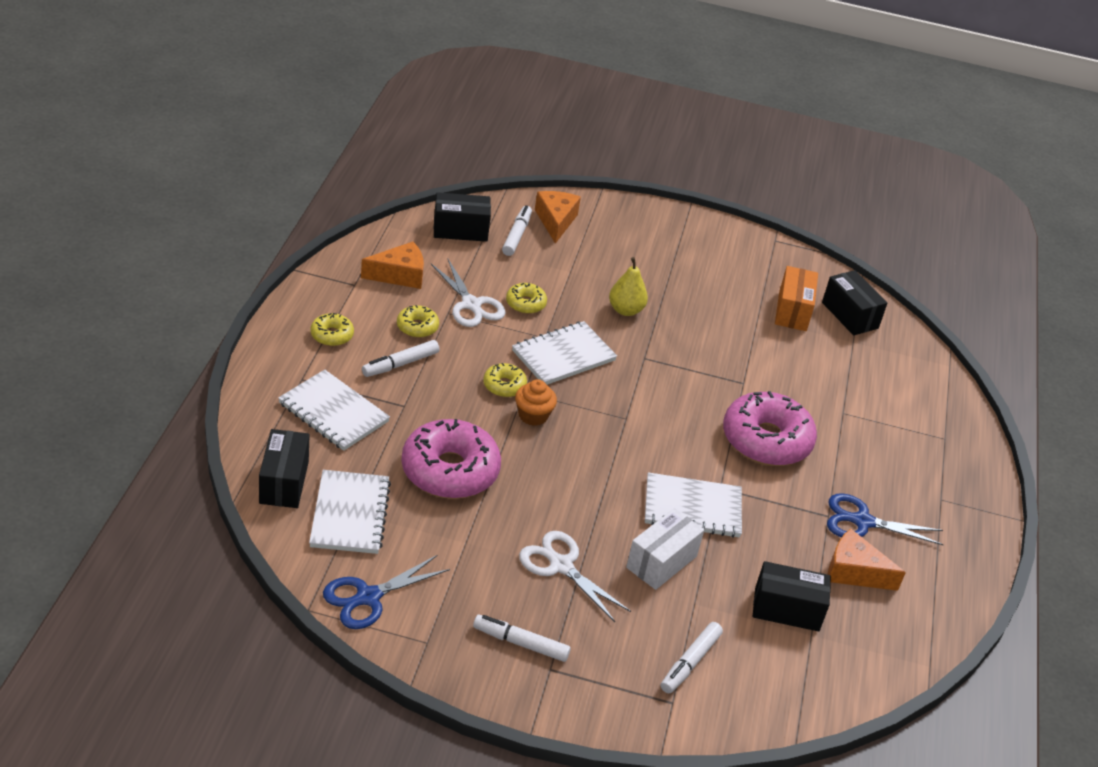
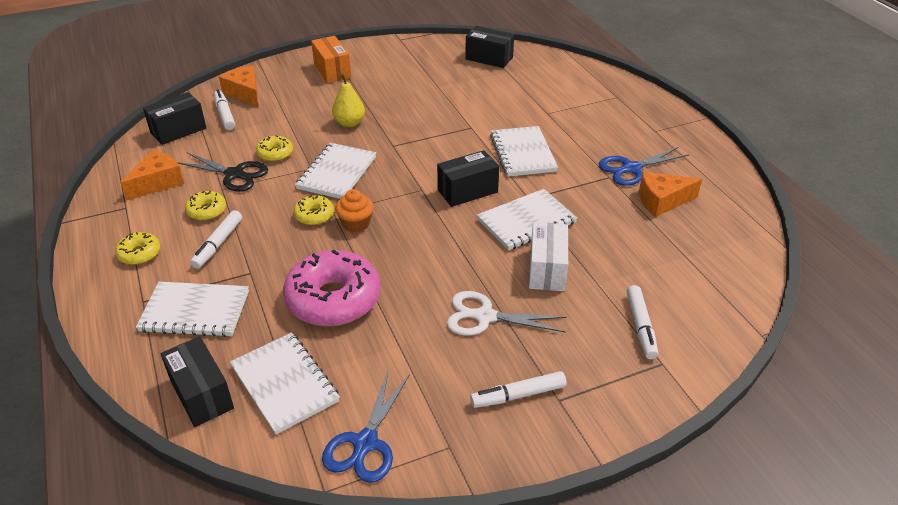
camera: 30 degrees left, 0 degrees up
white scissors [431,259,506,327] -> black scissors [177,153,268,192]
pink donut [723,391,817,466] -> white notebook [490,126,558,177]
black box [753,561,831,632] -> black box moved to [437,150,499,207]
orange box [775,266,818,331] -> orange box moved to [311,36,351,83]

